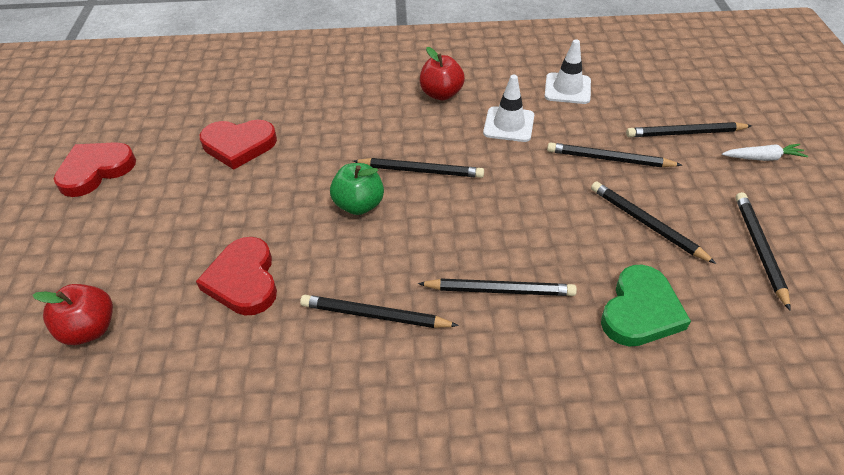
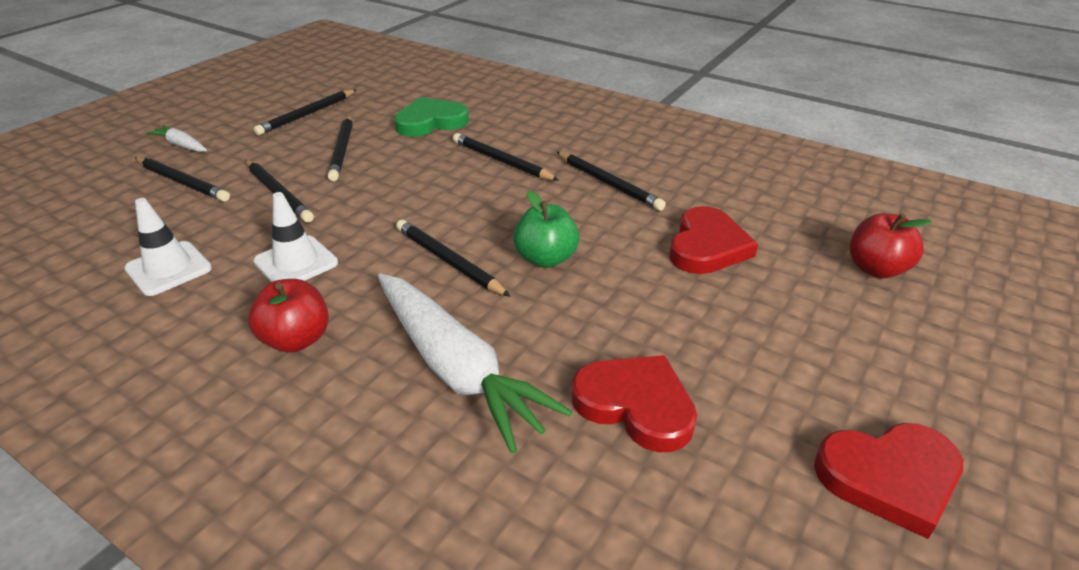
camera: 145 degrees left, 10 degrees down
none -> white carrot [378,273,572,454]

